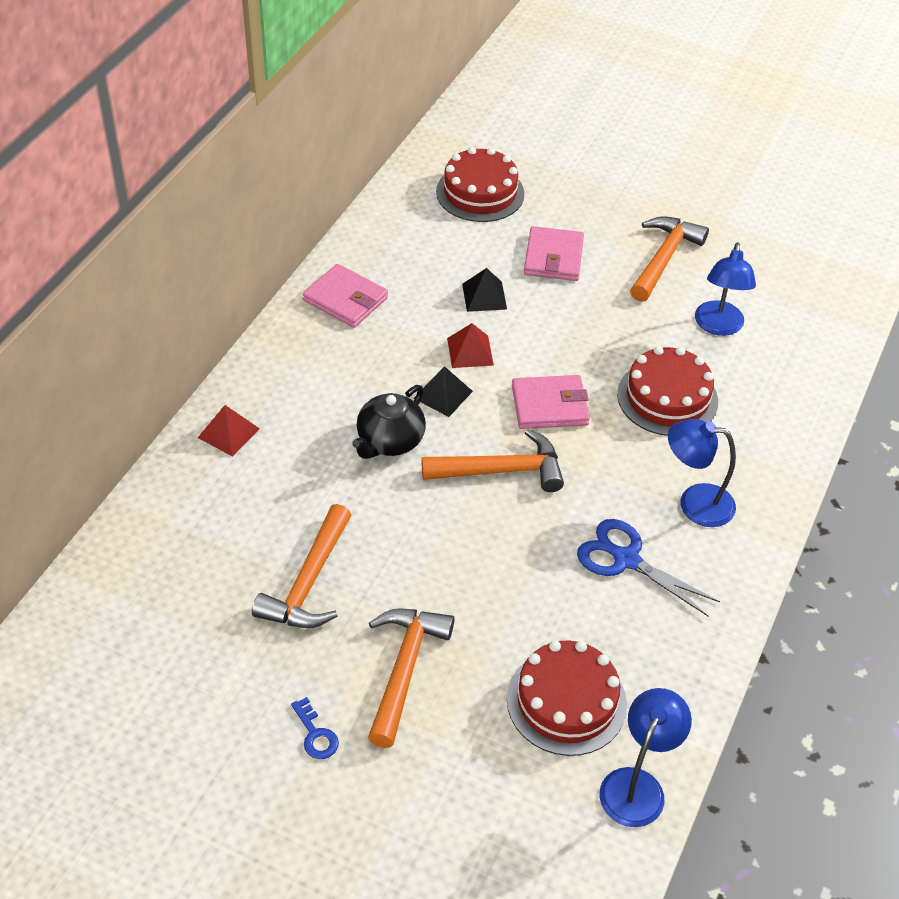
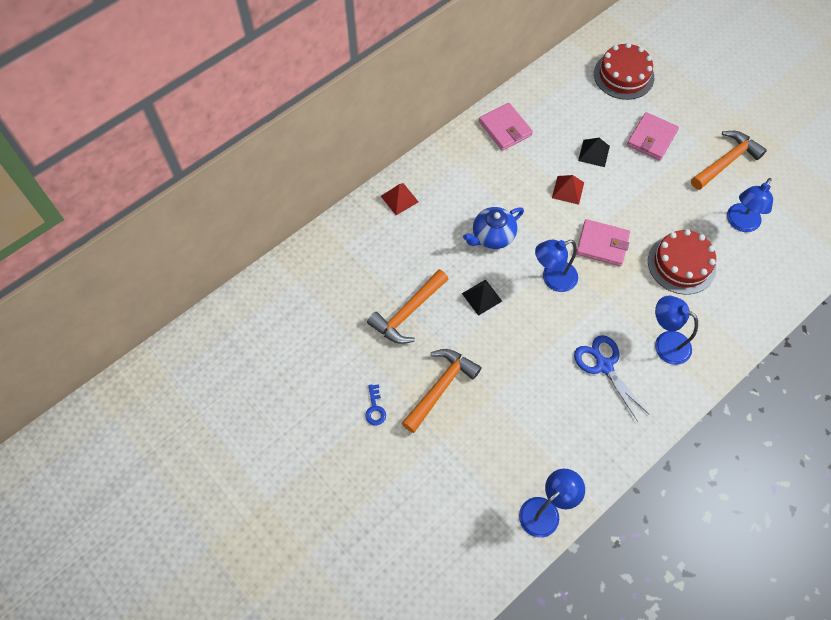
camera: 25 degrees right, 15 degrees up
black teapot [352,385,426,459] -> blue teapot [463,207,524,249]
black pyramid [414,366,473,417] -> black pyramid moved to [462,279,502,316]
orange hammer [422,429,564,492] -> blue lamp [535,240,578,292]
red cake [507,641,627,756] -> none

